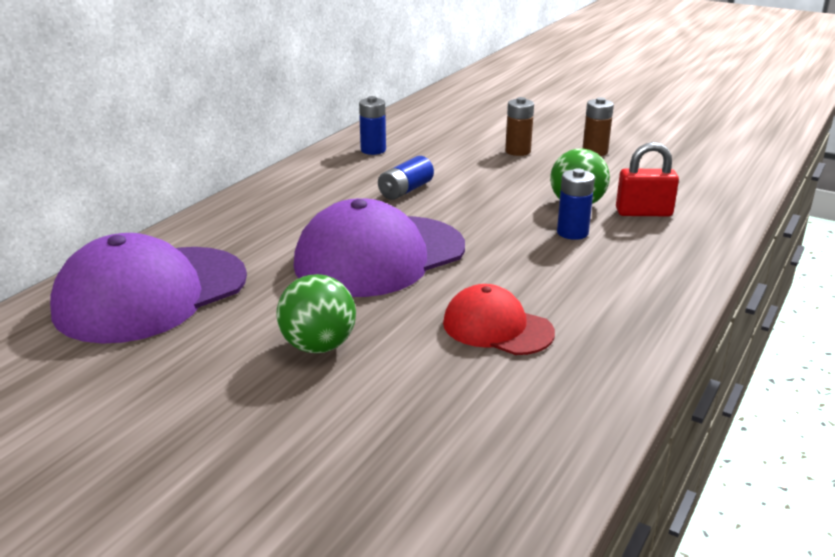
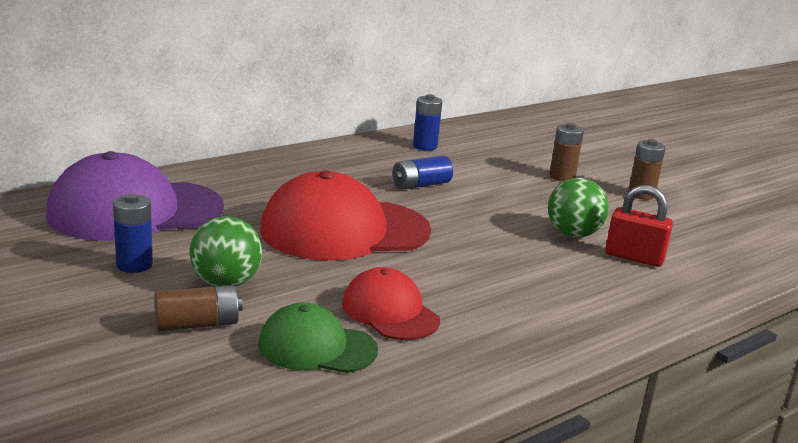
camera: 20 degrees right, 5 degrees down
purple cap [294,198,465,297] -> red cap [260,170,431,261]
blue battery [557,168,595,240] -> blue battery moved to [113,193,153,273]
none -> brown battery [154,285,243,331]
none -> green cap [258,302,378,373]

